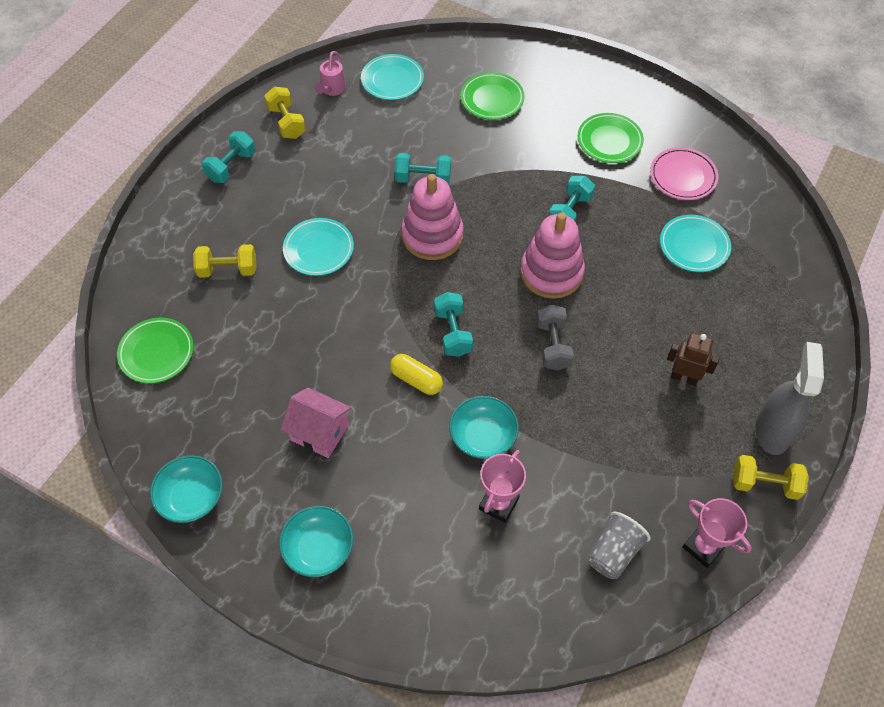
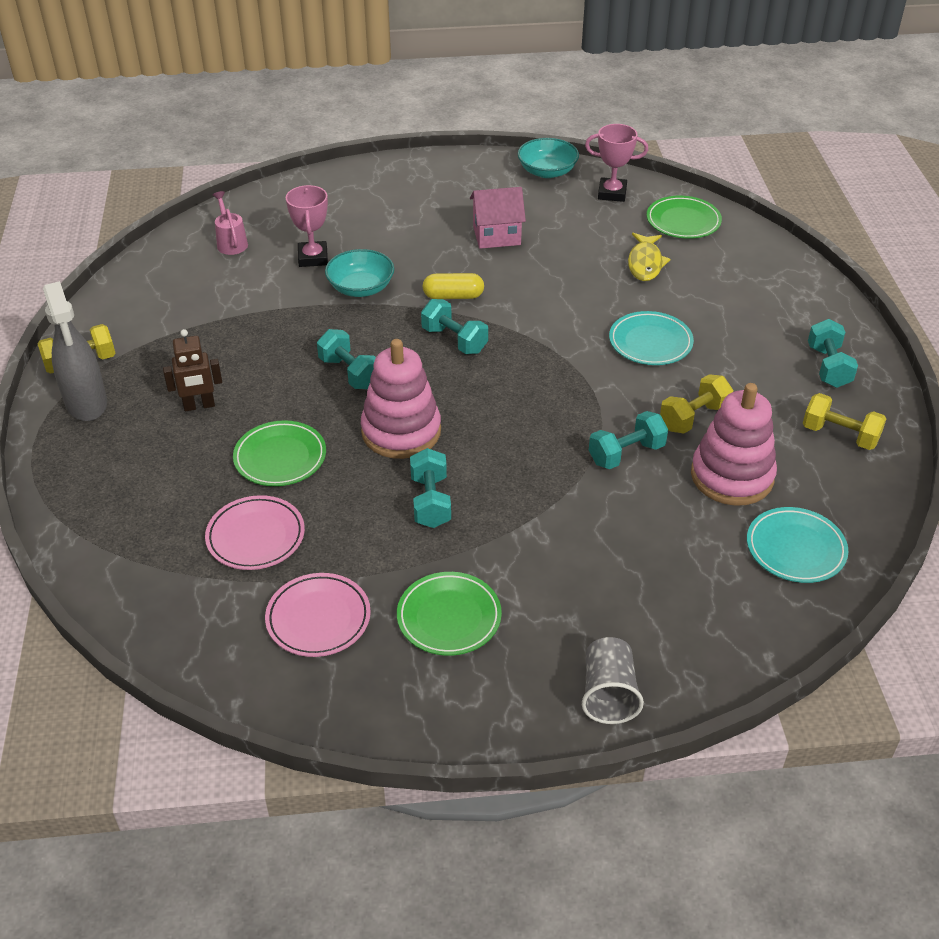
camera: 145 degrees right, 15 degrees down
yellow dumbbell [193,244,256,278] -> yellow dumbbell moved to [660,374,733,434]
turquoise bowl [279,506,353,577] -> none
pink watering can [315,51,346,96] -> pink watering can moved to [213,191,248,255]
pink stacking toy [401,174,464,260] -> pink stacking toy moved to [691,383,777,506]
green plate [461,72,524,120] -> green plate moved to [233,420,326,486]
grey dumbbell [536,305,574,371] -> turquoise dumbbell [317,329,376,389]
grey cup [587,512,651,579] -> grey cup moved to [582,637,644,724]
turquoise plate [660,215,731,272] -> pink plate [205,495,305,570]
pink trophy [682,498,752,568] -> pink trophy moved to [585,124,648,202]
none -> yellow fish [628,233,671,281]

